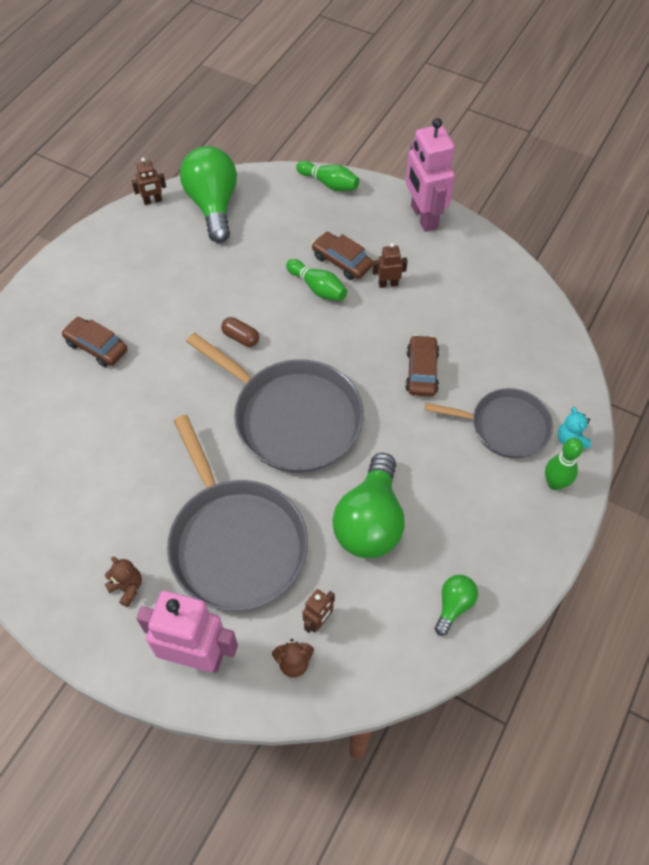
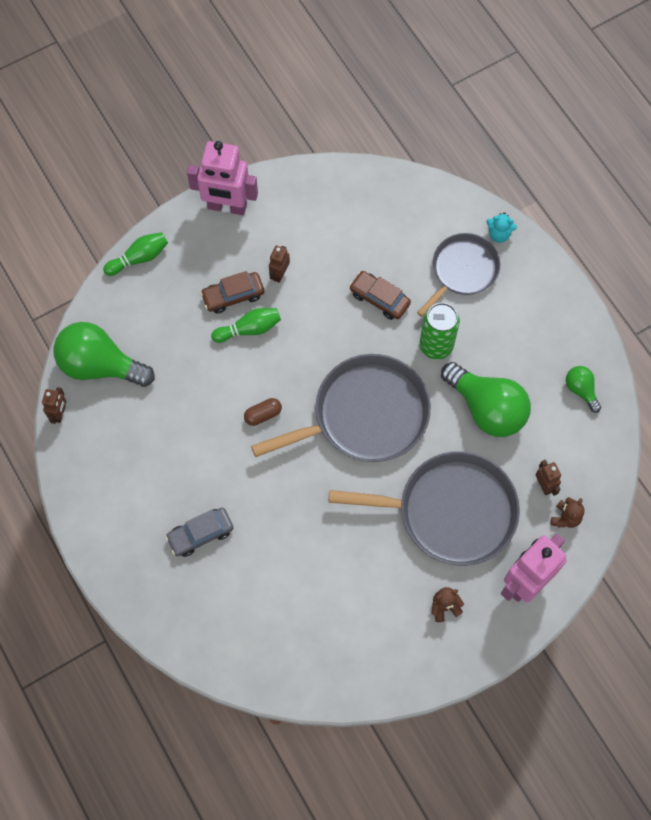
camera: 60 degrees left, 10 degrees up
brown car [61,317,127,367] -> grey car [165,508,234,557]
green bowling pin [545,438,583,490] -> none
none -> green can [419,303,460,360]

